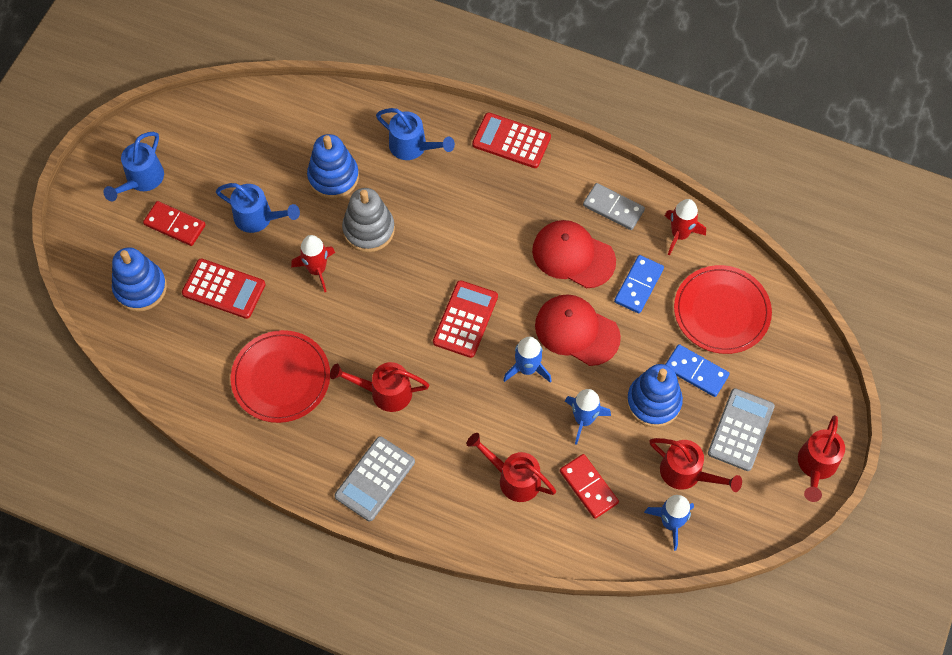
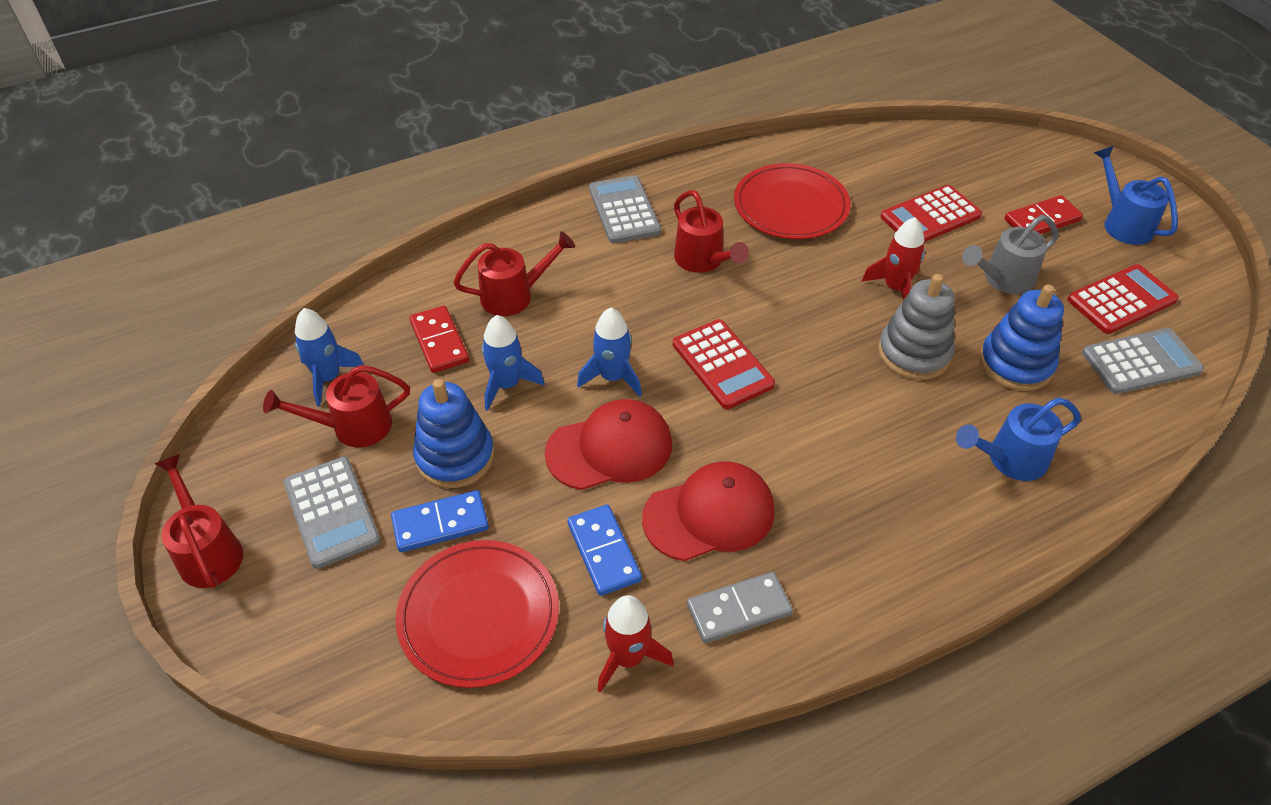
camera: 130 degrees right, 15 degrees down
blue stacking toy [112,247,167,312] -> none
blue watering can [216,183,300,233] -> grey watering can [962,215,1058,294]
red watering can [330,362,429,412] -> red watering can turned 105 degrees clockwise [674,190,749,273]
red calculator [472,112,551,168] -> red calculator moved to [1067,264,1179,334]
red domino [560,454,619,519] -> red domino turned 60 degrees clockwise [409,306,469,373]
none -> grey calculator [1082,328,1204,394]

